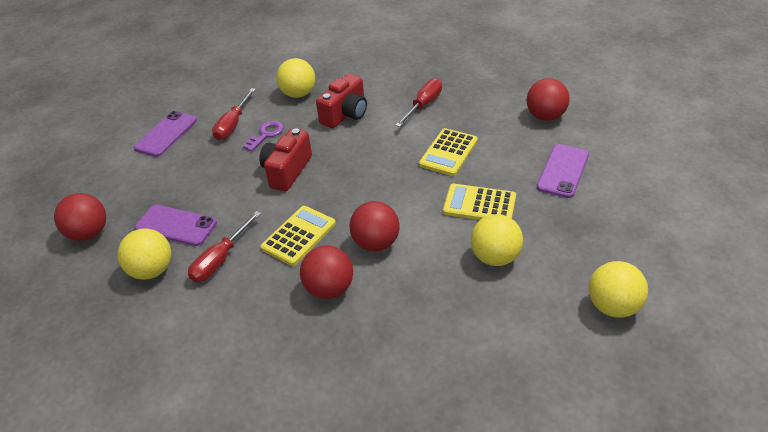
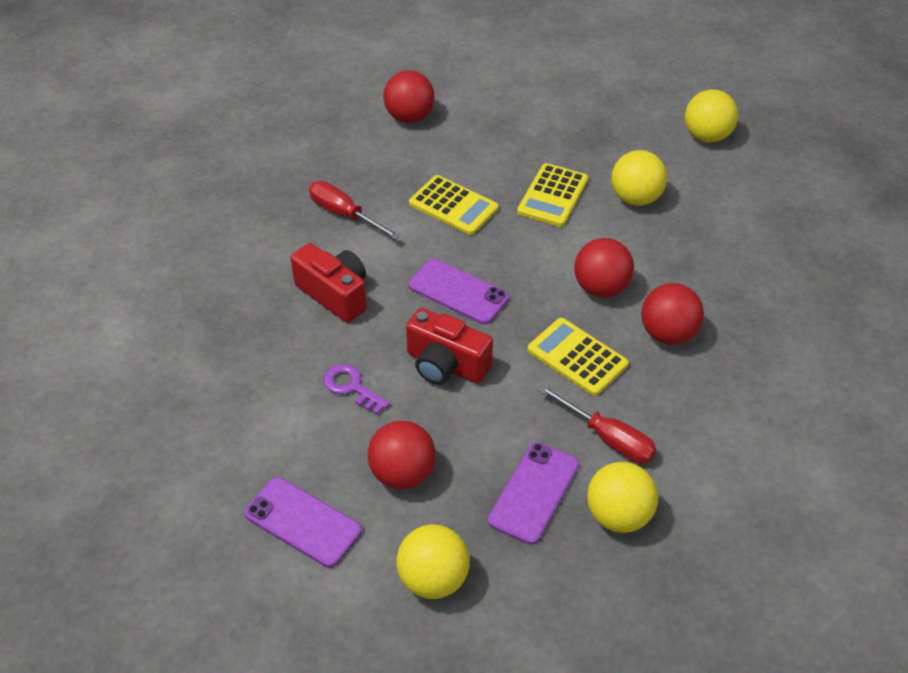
camera: 85 degrees left, 5 degrees up
red ball [54,193,106,241] -> red ball moved to [368,421,436,489]
red screwdriver [212,88,256,140] -> none
yellow ball [276,58,315,98] -> yellow ball moved to [396,524,470,599]
purple phone [537,144,589,198] -> purple phone moved to [408,259,509,324]

